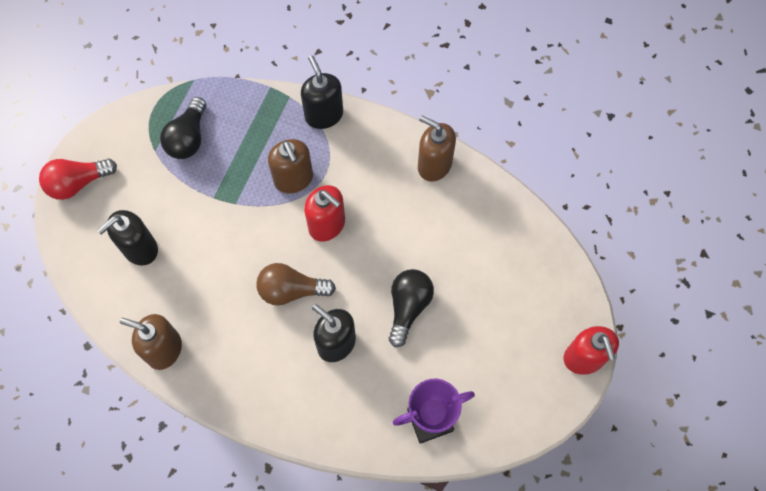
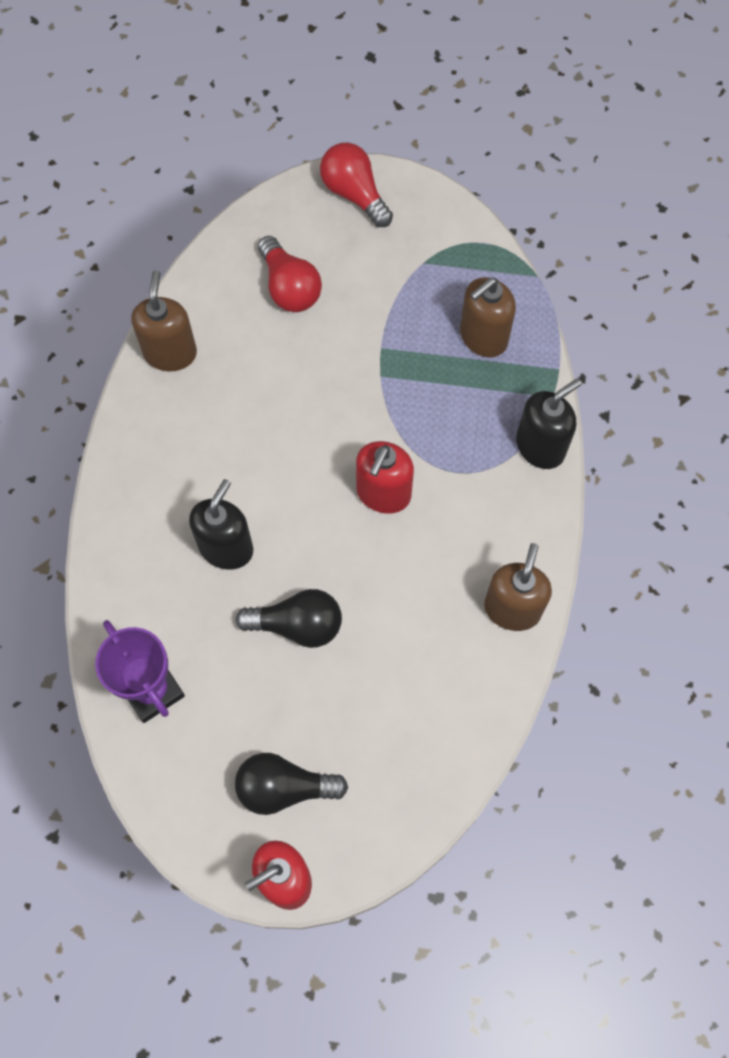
camera: 75 degrees right, 0 degrees up
black soap dispenser [97,210,158,266] -> red light bulb [258,236,322,312]
black light bulb [160,97,206,159] -> black light bulb moved to [235,753,348,815]
brown light bulb [256,263,336,306] -> none
brown soap dispenser [268,139,313,193] -> brown soap dispenser moved to [460,277,516,357]

